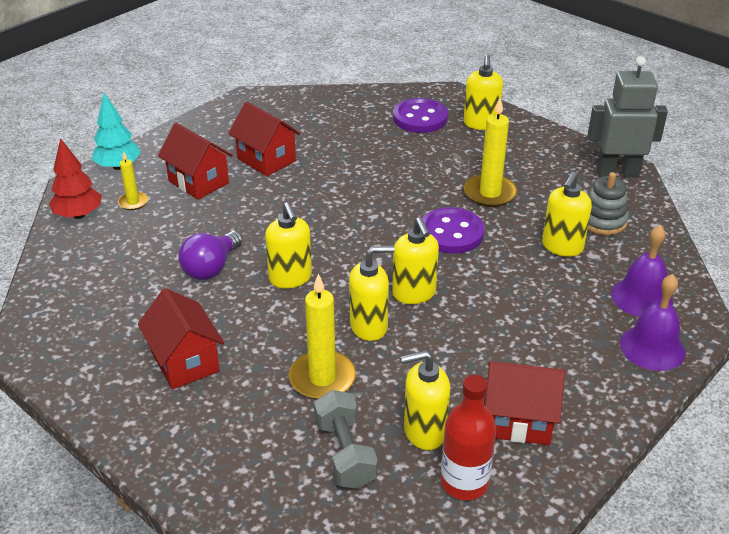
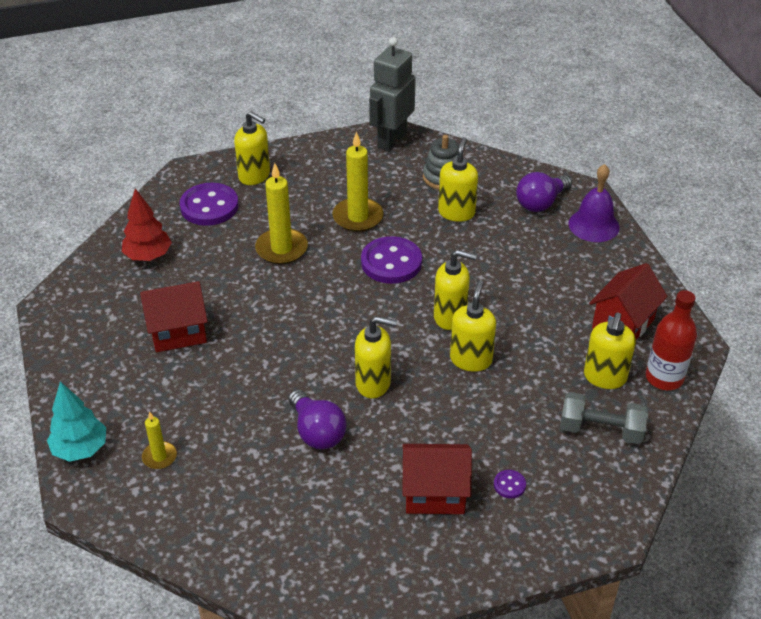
camera: 60 degrees left, 5 degrees up
red tree [49,138,102,219] -> red tree moved to [122,188,172,261]
red house [158,122,233,200] -> none
yellow candle [289,273,356,400] -> yellow candle moved to [255,163,308,264]
yellow soap dispenser [542,172,592,257] -> yellow soap dispenser turned 135 degrees counterclockwise [438,137,478,222]
purple bell [611,225,673,317] -> purple light bulb [516,172,572,212]
none -> purple button [494,470,526,498]

